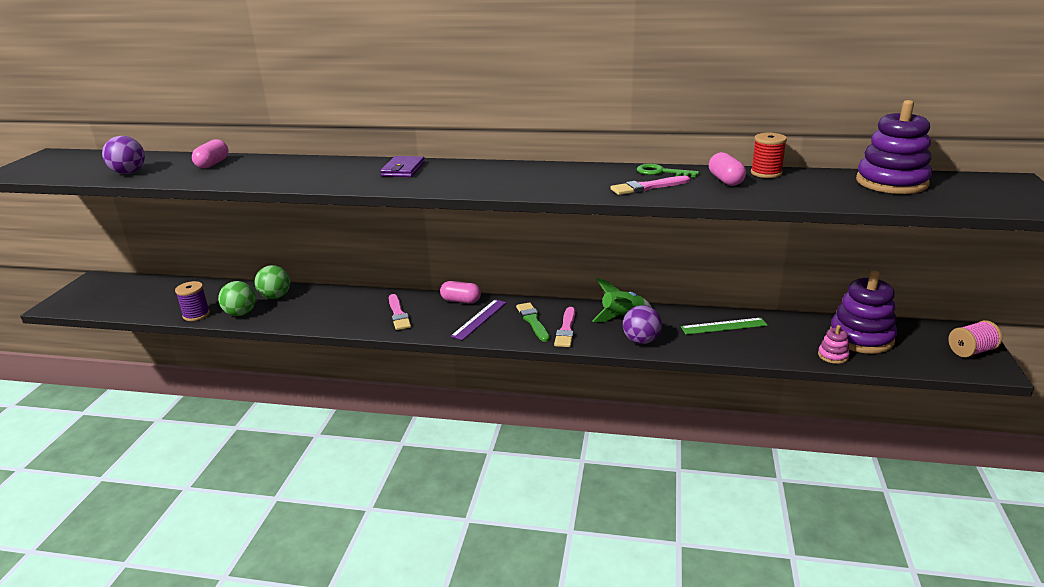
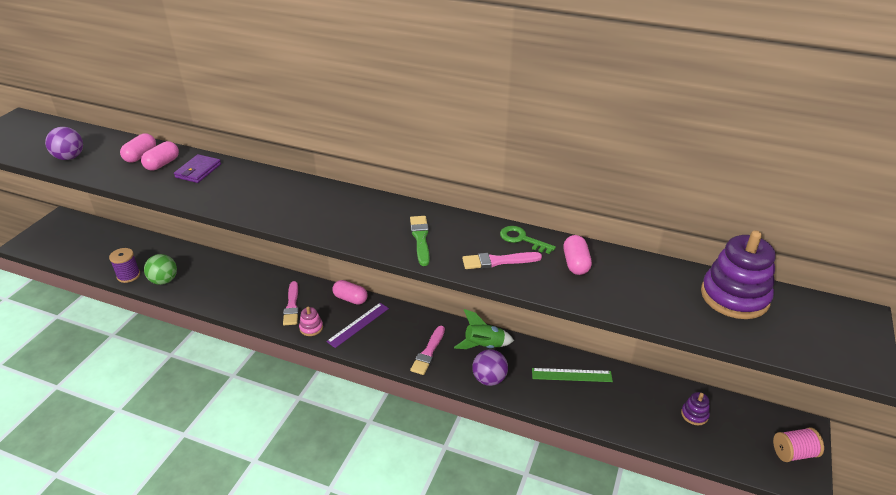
camera: 10 degrees right, 10 degrees up
green ball [255,265,290,299] -> none
purple wallet [380,156,425,177] -> purple wallet moved to [174,154,221,183]
green brush [516,302,550,342] -> green brush moved to [410,216,430,266]
red spool [751,133,787,178] -> none
pink stacking toy [818,325,850,364] -> pink stacking toy moved to [299,306,323,336]
purple stacking toy [830,270,897,354] -> purple stacking toy [681,392,710,425], size x0.46
none -> pink capsule [141,141,179,171]

